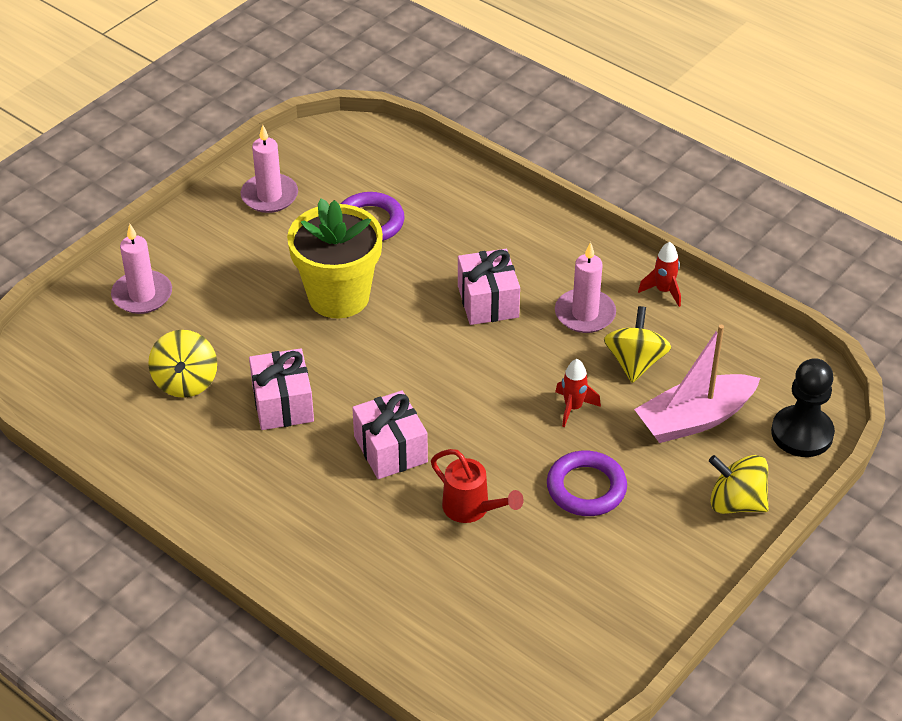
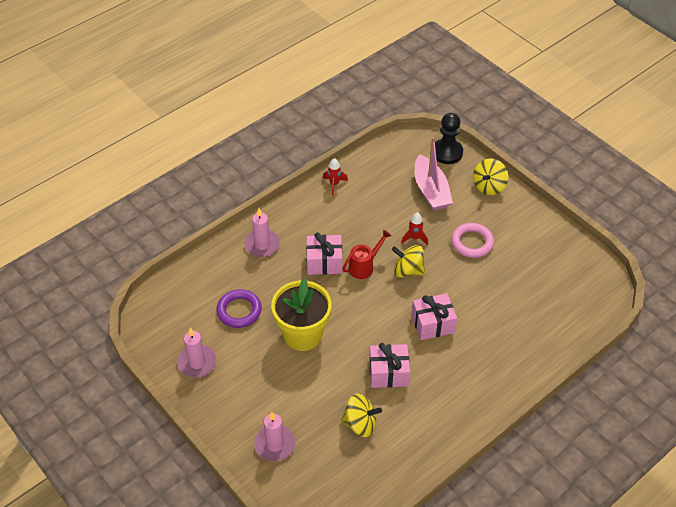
camera: 80 degrees left, 5 degrees up
red watering can [431,449,524,523] -> red watering can moved to [342,230,392,279]
purple ring [547,451,627,516] -> pink ring [451,223,494,258]
pink candle [555,242,616,333] -> pink candle moved to [244,208,280,257]
yellow spinning top [604,306,671,383] -> yellow spinning top moved to [392,245,425,278]

